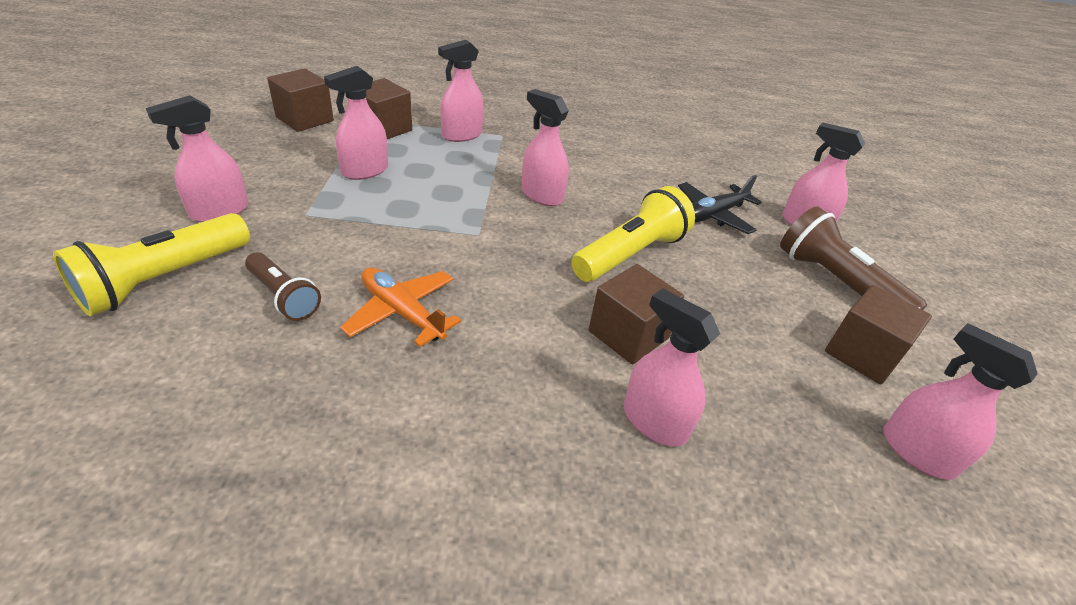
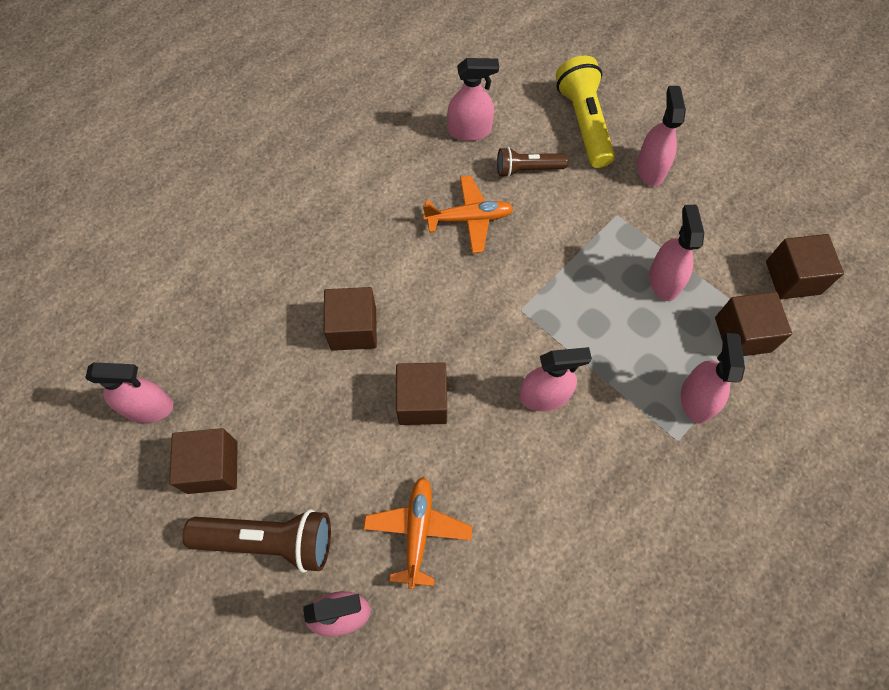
camera: 135 degrees right, 25 degrees up
yellow flashlight [571,186,695,282] -> brown cube [396,362,447,425]
pink spray bottle [624,288,720,447] -> pink spray bottle moved to [447,58,499,141]
black plane [678,175,762,234] -> orange plane [363,477,472,589]

